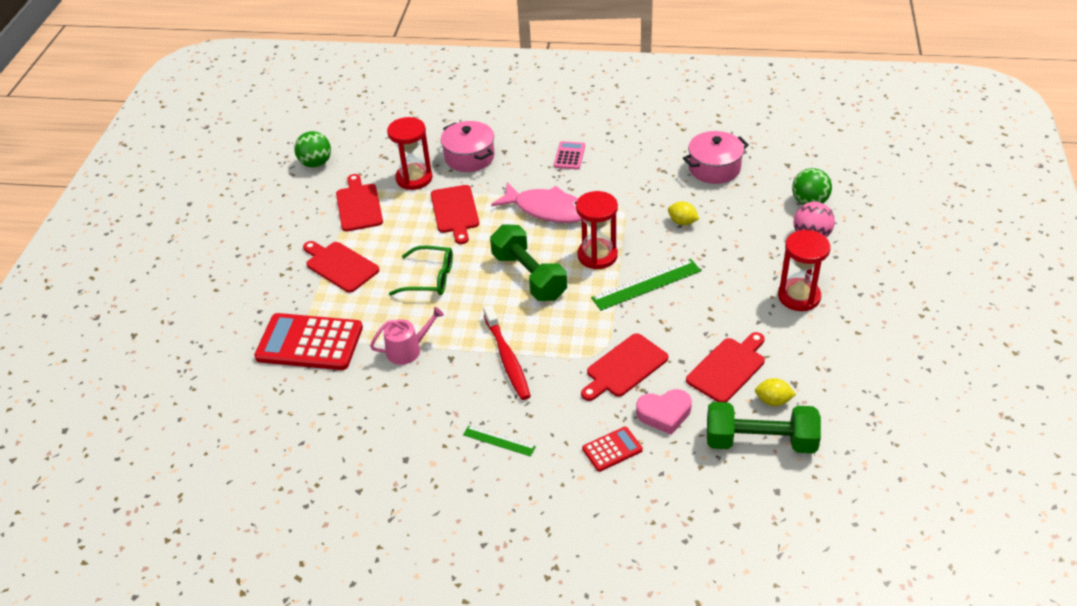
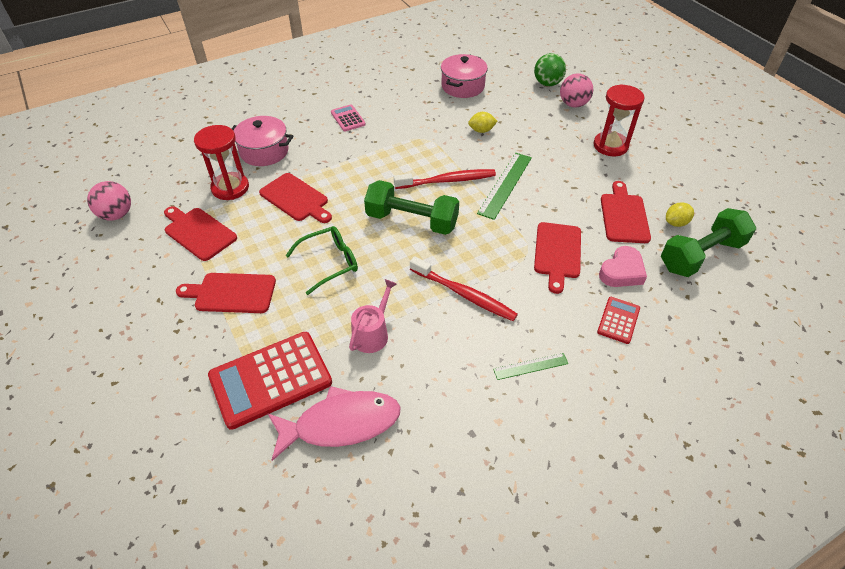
camera: 40 degrees left, 5 degrees up
green ball [294,131,331,168] -> pink ball [87,181,131,221]
pink fish [491,182,581,223] -> pink fish moved to [268,386,401,461]
red hourglass [576,191,618,269] -> red toothbrush [394,169,496,189]

